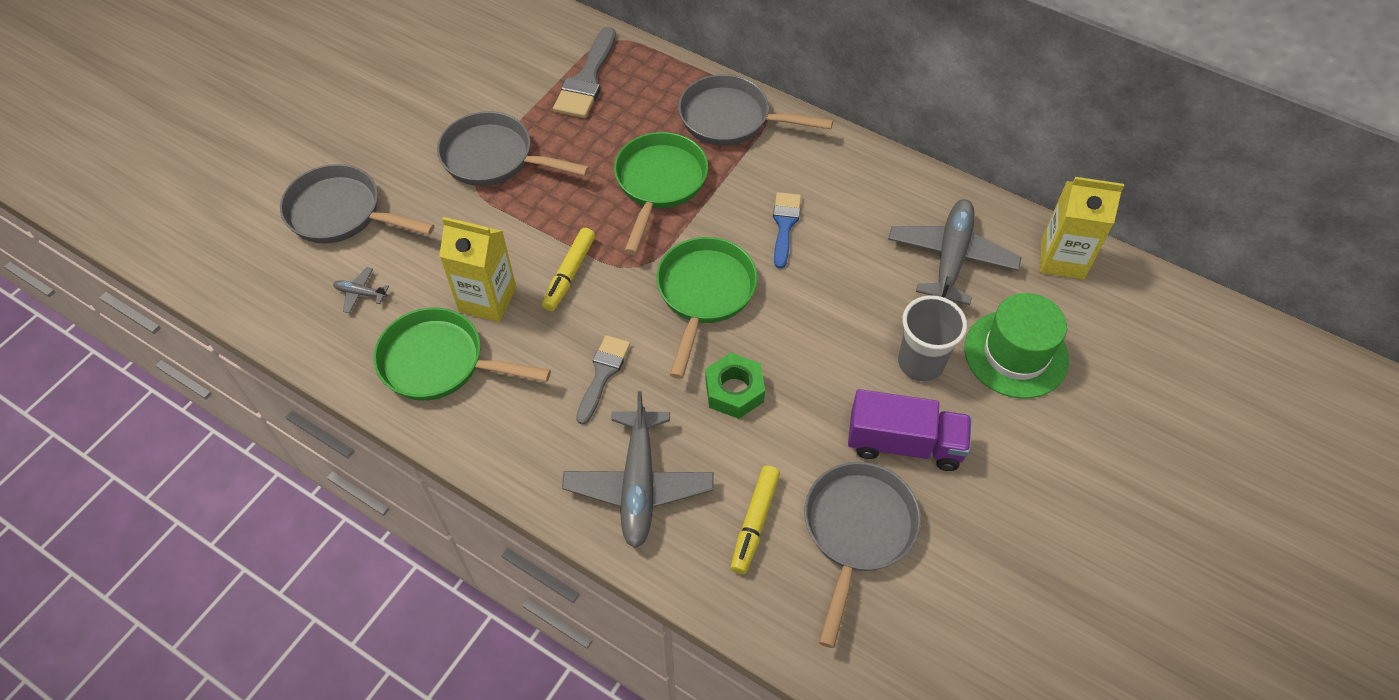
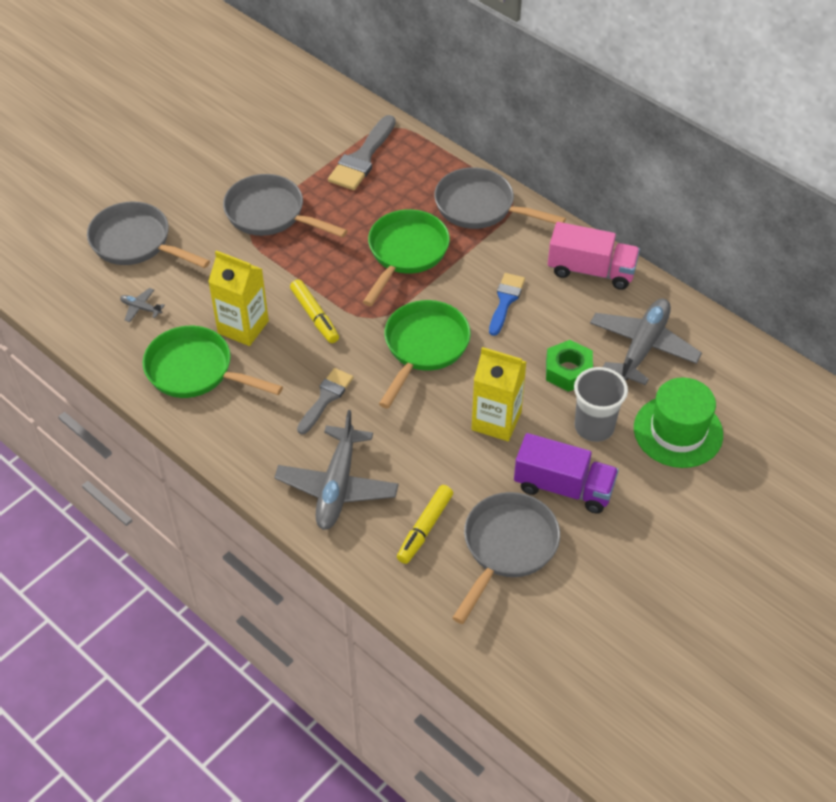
camera: 10 degrees right, 5 degrees down
yellow marker [542,228,595,311] -> yellow marker turned 60 degrees counterclockwise [290,279,339,343]
green nut [705,353,765,419] -> green nut moved to [546,340,593,392]
yellow carton [1040,177,1124,280] -> yellow carton moved to [472,347,526,441]
none -> pink truck [548,222,640,290]

